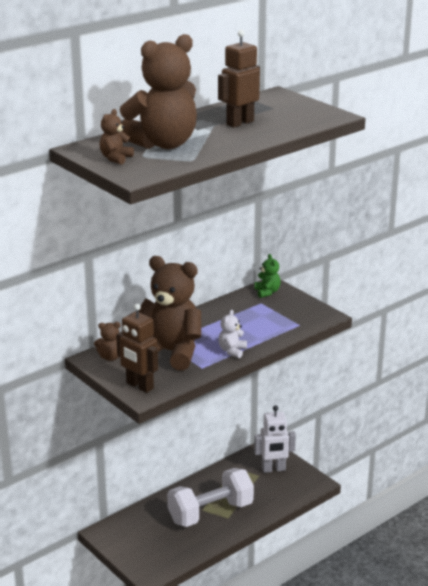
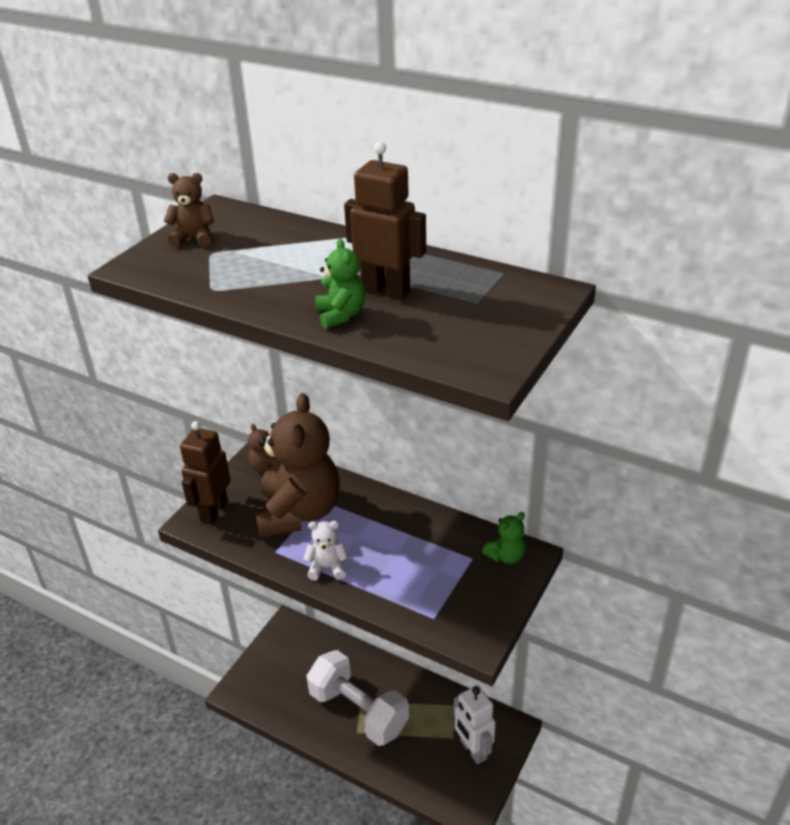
camera: 70 degrees right, 10 degrees up
brown teddy bear [120,34,197,149] -> none
none -> green teddy bear [315,239,365,329]

